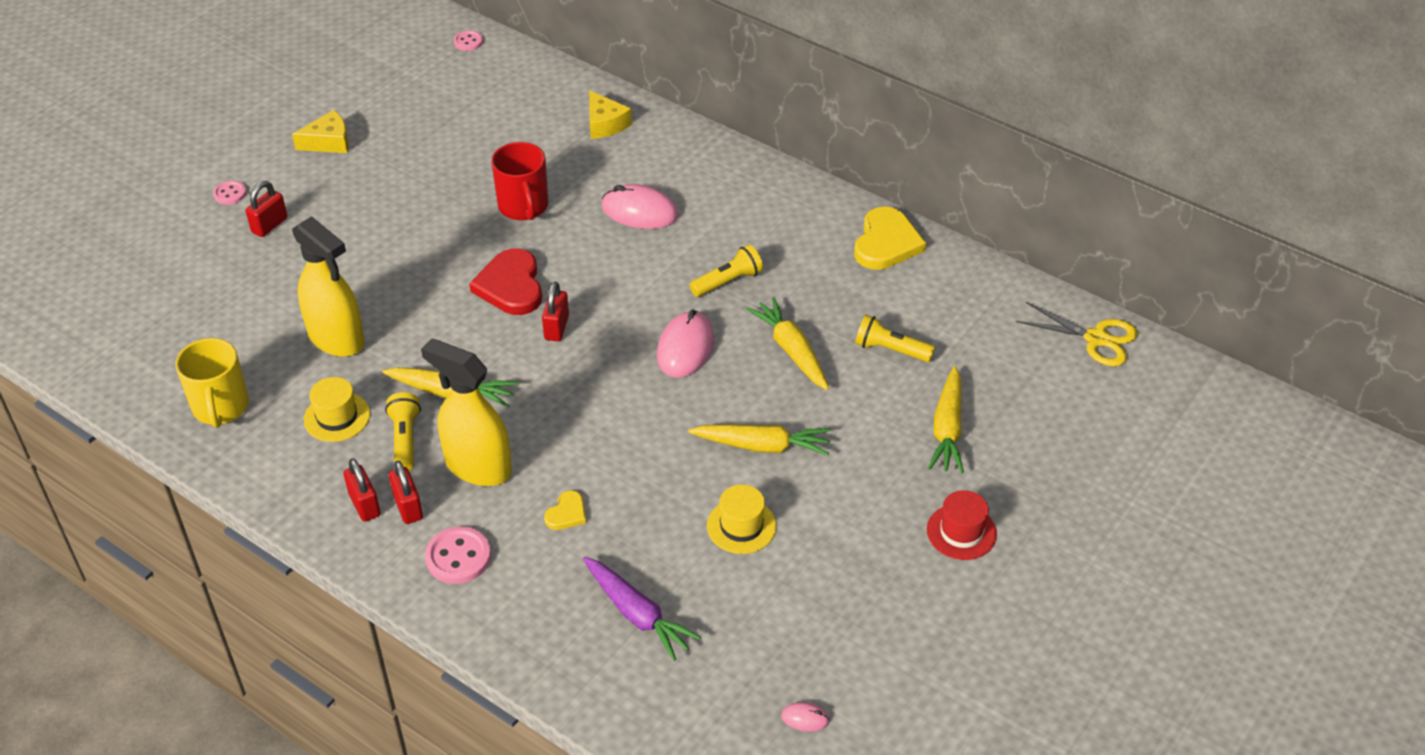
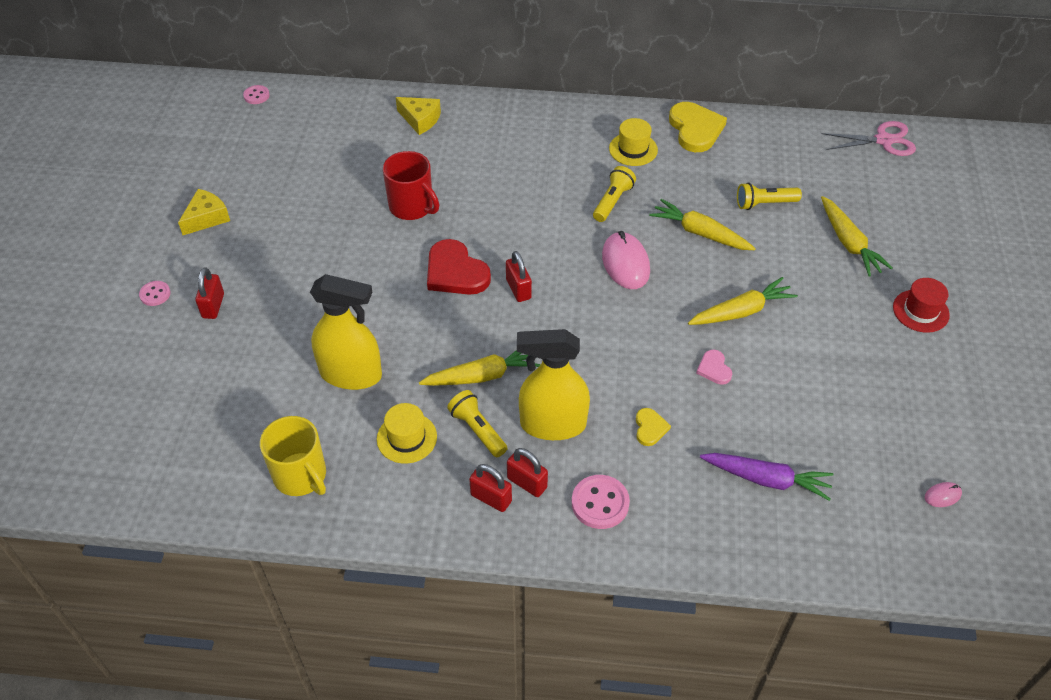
camera: 30 degrees left, 5 degrees up
pink mouse [601,184,679,229] -> none
yellow hat [707,485,777,554] -> yellow hat moved to [609,118,658,166]
yellow scissors [1016,302,1138,366] -> pink scissors [822,121,916,156]
none -> pink heart [696,350,732,385]

